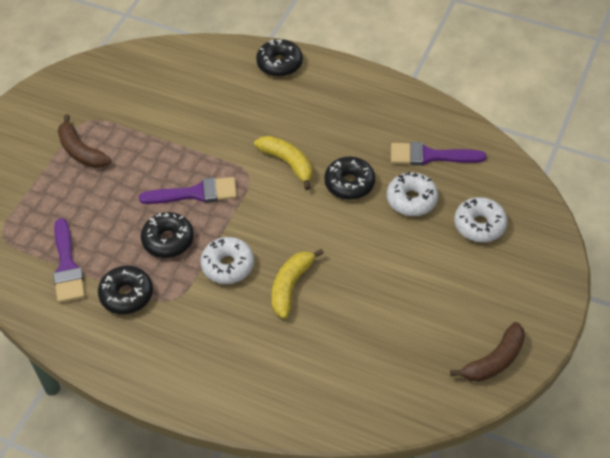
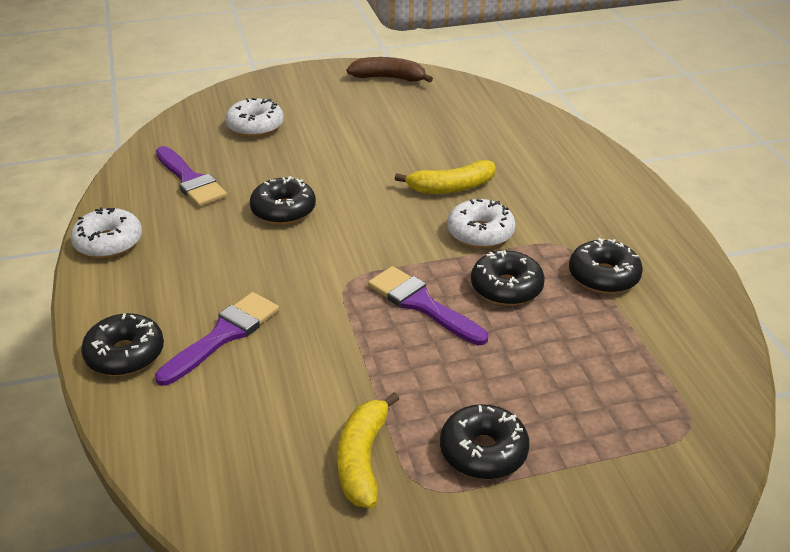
camera: 130 degrees left, 15 degrees down
purple brush [53,218,85,303] -> purple brush moved to [155,292,279,386]
brown banana [58,114,111,168] -> black donut [440,404,529,479]
yellow banana [254,136,312,190] -> yellow banana moved to [337,392,399,508]
white donut [387,172,438,216] -> white donut moved to [71,207,142,258]

